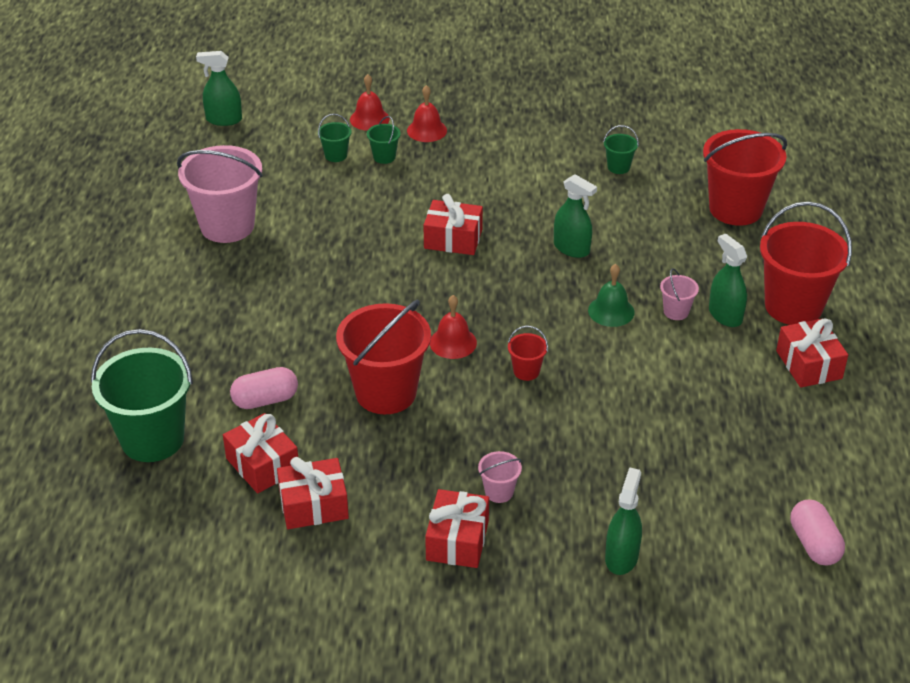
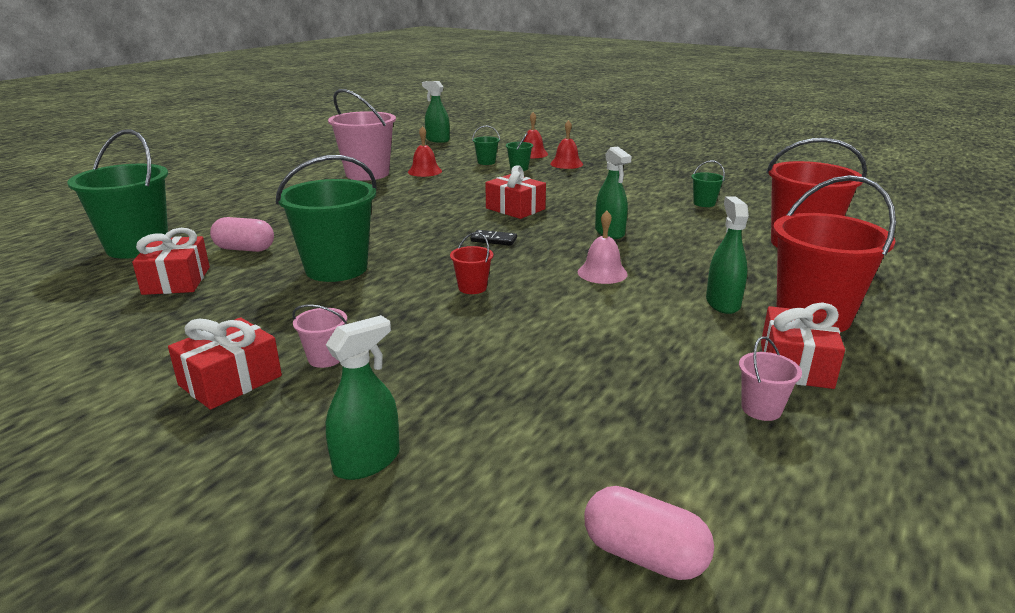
camera: 30 degrees right, 15 degrees down
red gift [277,457,349,529] -> none
red bucket [336,300,431,414] -> green bucket [276,155,377,282]
red bell [430,295,477,359] -> red bell moved to [408,126,442,177]
green bell [588,264,635,327] -> pink bell [578,211,628,284]
pink bucket [660,268,699,320] -> pink bucket moved to [739,336,802,421]
pink capsule [790,500,845,565] -> pink capsule turned 75 degrees counterclockwise [584,486,714,580]
none -> black domino [470,230,517,246]

